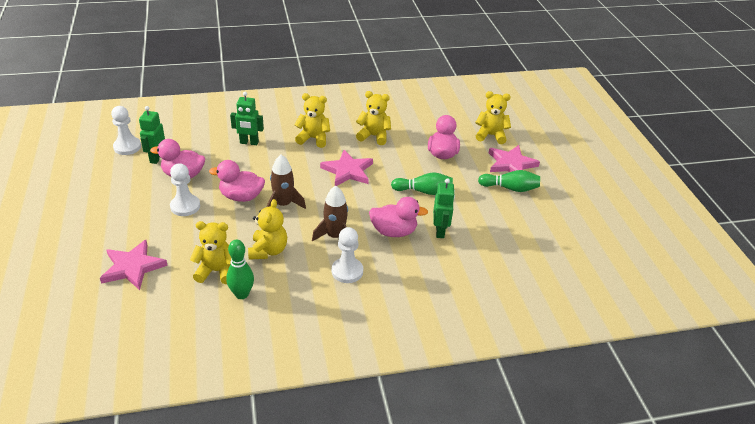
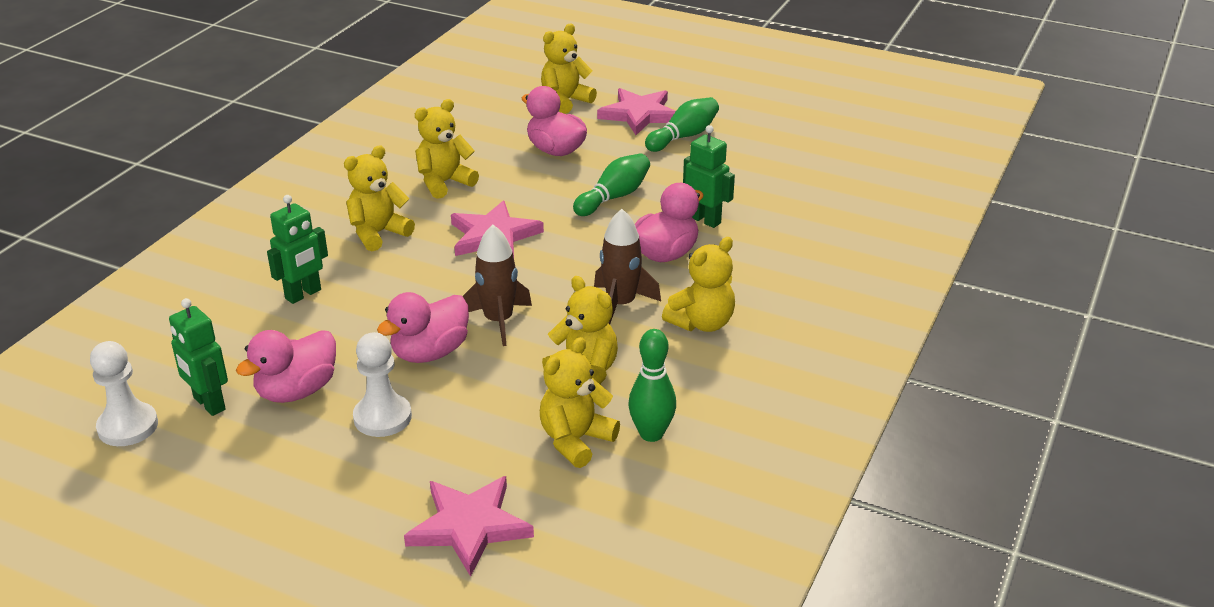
camera: 50 degrees left, 5 degrees down
white pawn [332,227,363,283] -> yellow teddy bear [662,237,735,332]

